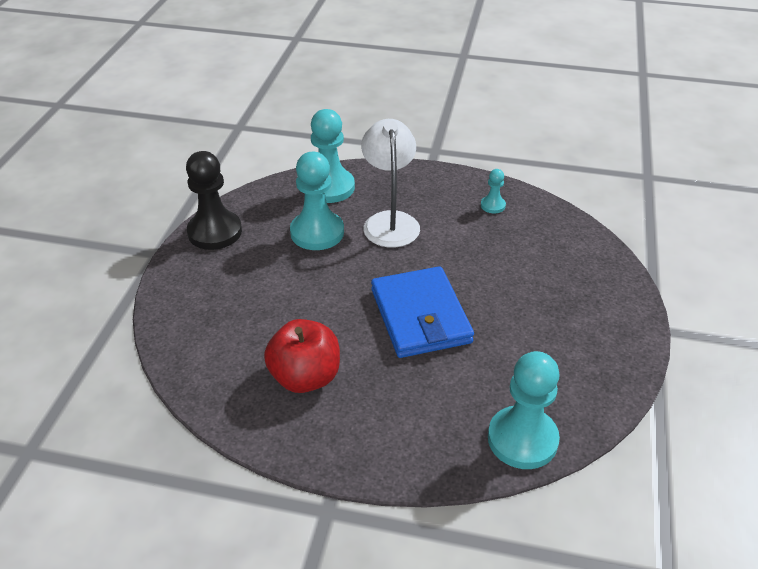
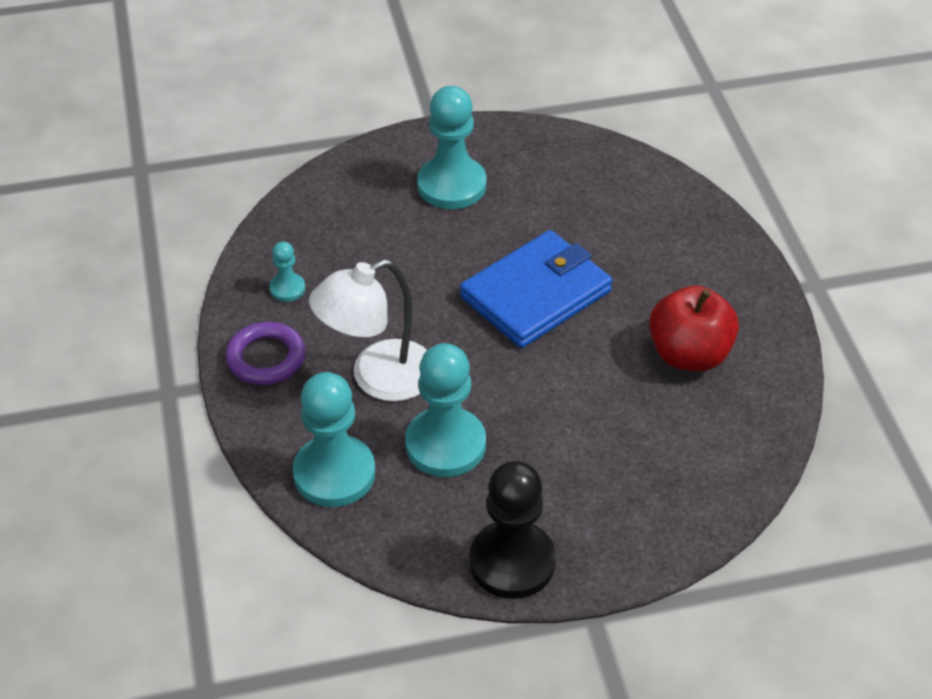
camera: 115 degrees left, 5 degrees up
turquoise pawn [488,351,560,469] -> turquoise pawn moved to [417,86,486,209]
none -> purple ring [225,322,306,385]

